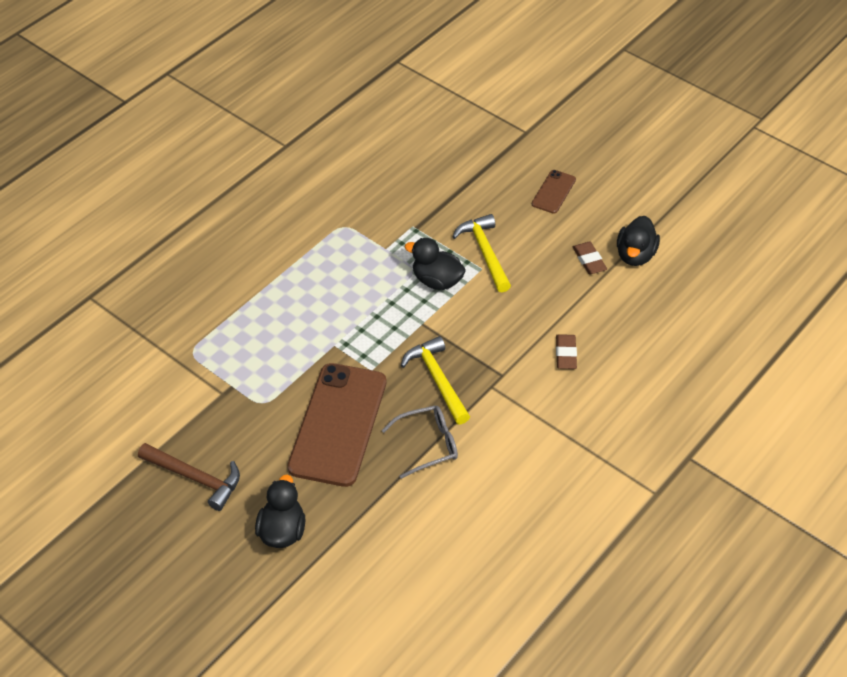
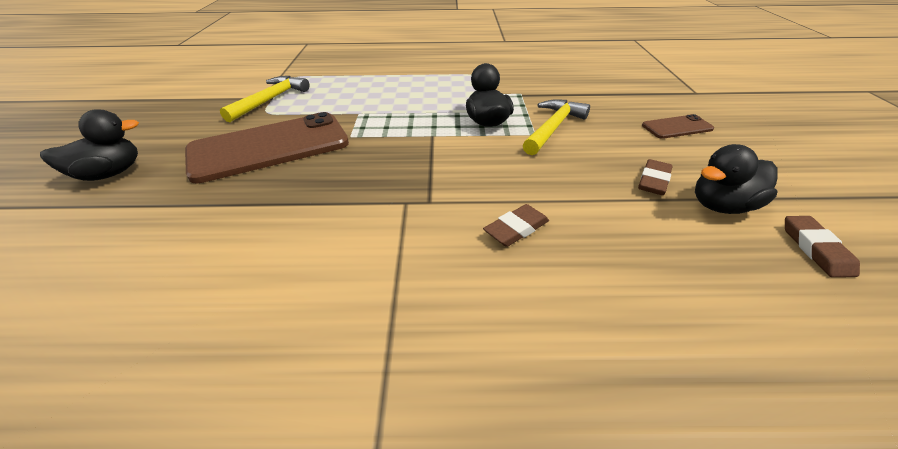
camera: 50 degrees right, 10 degrees down
brown hammer [138,443,240,511] -> none
grey glasses [381,405,458,479] -> none
yellow hammer [401,336,470,425] -> yellow hammer moved to [220,76,309,122]
none -> brown eraser [785,216,860,277]

